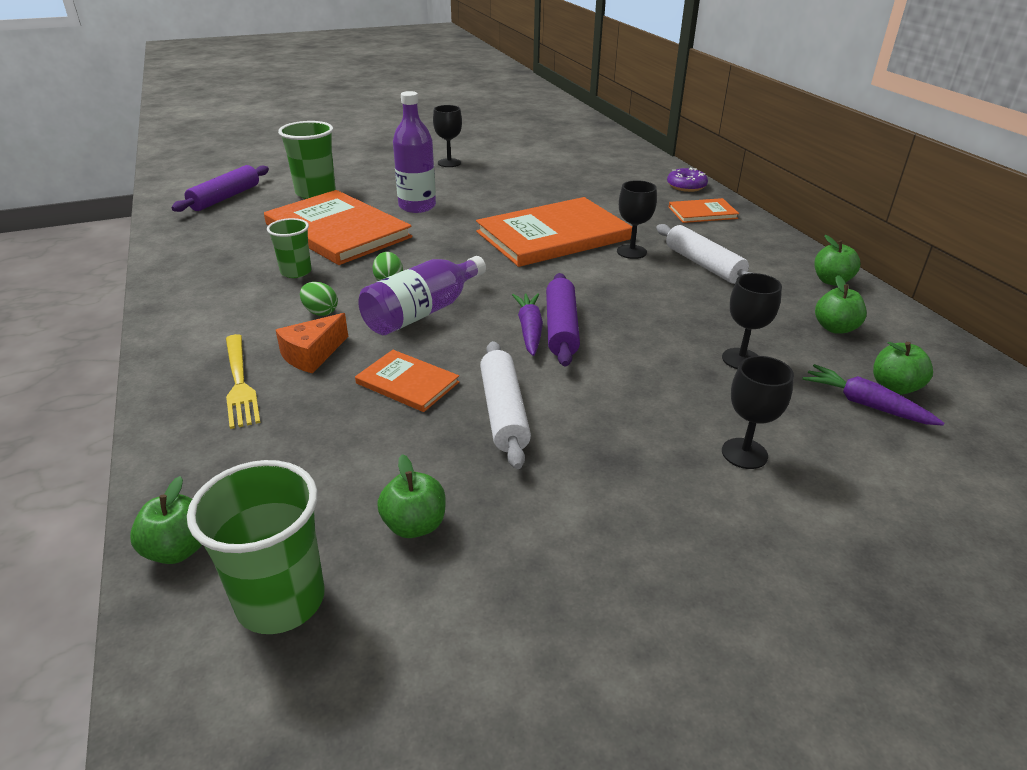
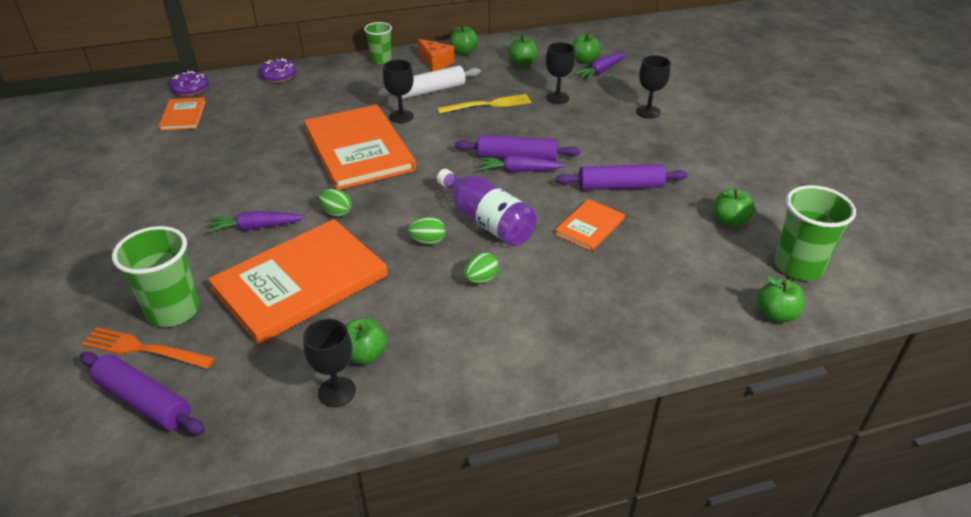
camera: 85 degrees left, 5 degrees up
yellow fork [226,334,261,429] -> yellow fork moved to [437,94,531,114]
green cup [267,218,312,278] -> green cup moved to [364,22,392,64]
orange cheese [276,313,348,374] -> orange cheese moved to [418,39,455,71]
purple bottle [393,91,436,213] -> purple carrot [206,211,305,233]
black goblet [433,105,462,167] -> black goblet moved to [303,319,356,407]
white rolling pin [480,341,531,469] -> purple rolling pin [556,164,688,190]
orange book [669,198,739,223] -> orange book moved to [158,97,206,131]
none -> orange fork [82,327,215,369]
none -> purple donut [169,71,209,96]
none -> green egg [319,189,352,217]
none -> green apple [345,318,387,364]

